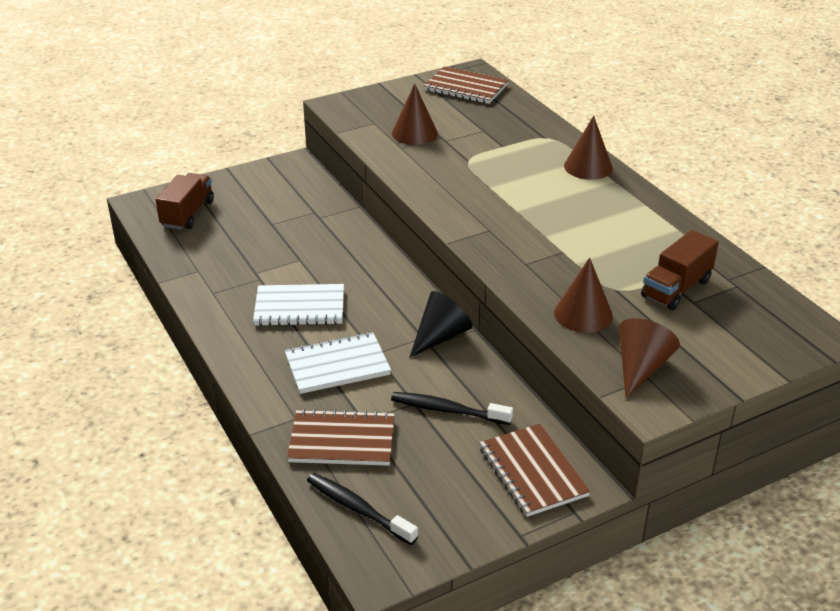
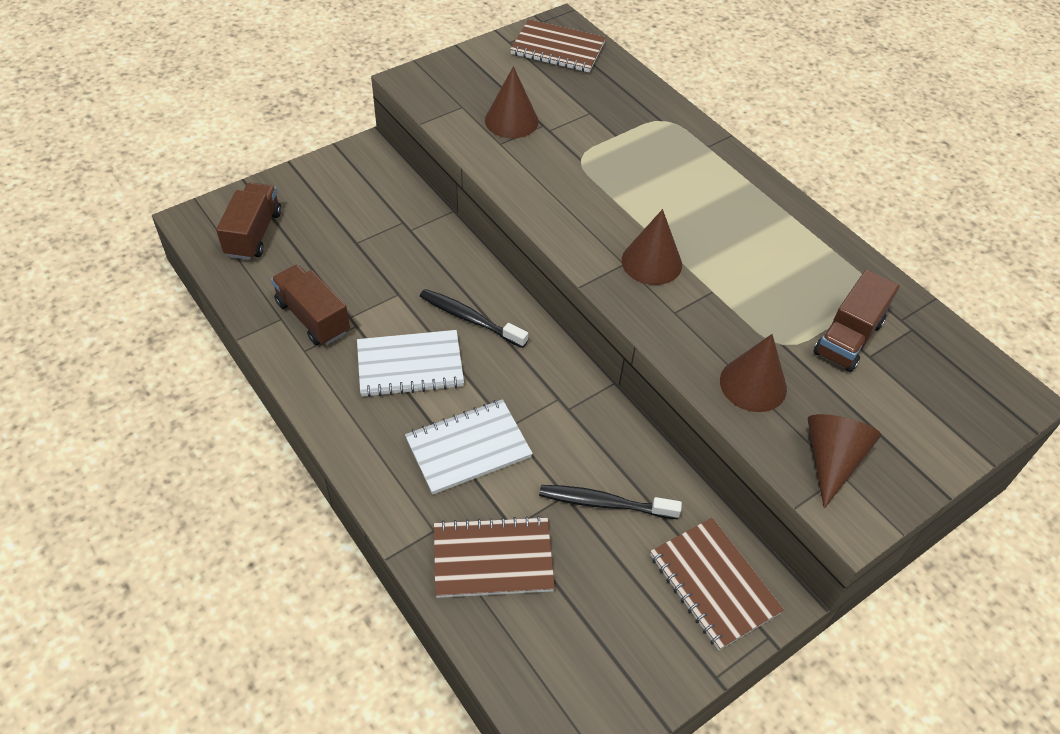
camera: 10 degrees left, 15 degrees up
black toothbrush [307,473,418,545] -> black toothbrush moved to [420,289,528,348]
black cone [410,291,473,357] -> none
brown cone [564,116,613,180] -> brown cone moved to [622,209,682,285]
none -> brown truck [271,264,350,345]

